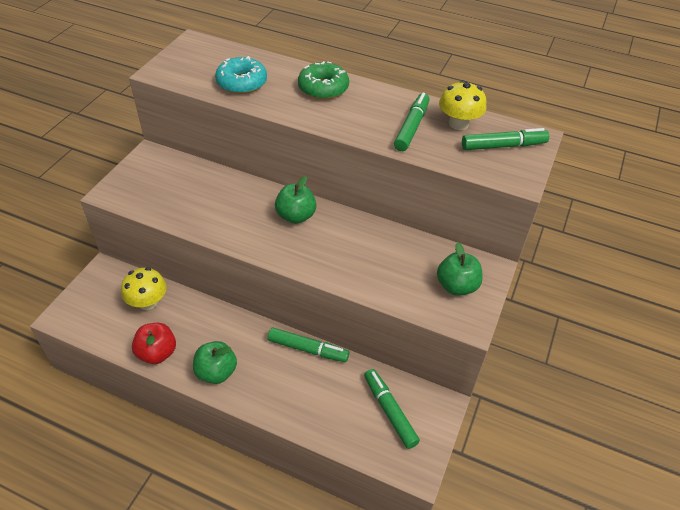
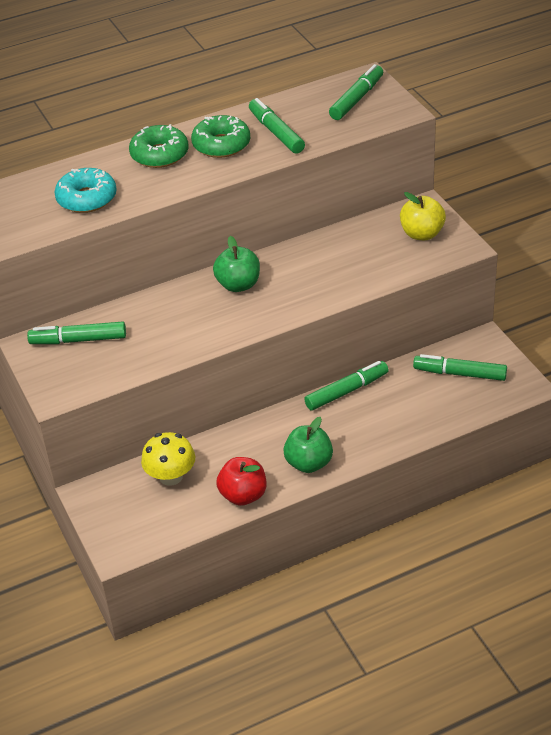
camera: 45 degrees left, 5 degrees down
green apple [437,242,483,296] -> yellow apple [400,192,446,240]
yellow mushroom [439,80,486,130] -> none
none -> green marker [27,322,126,344]
none -> green donut [191,115,250,158]

